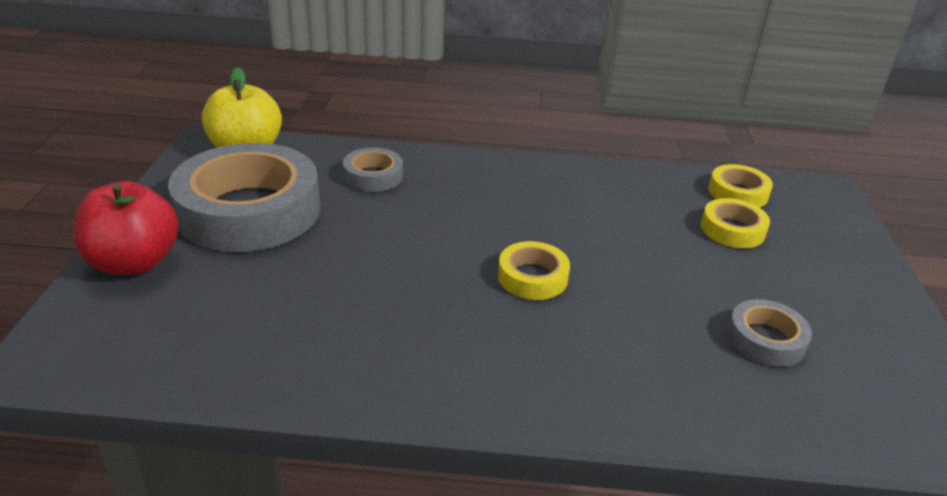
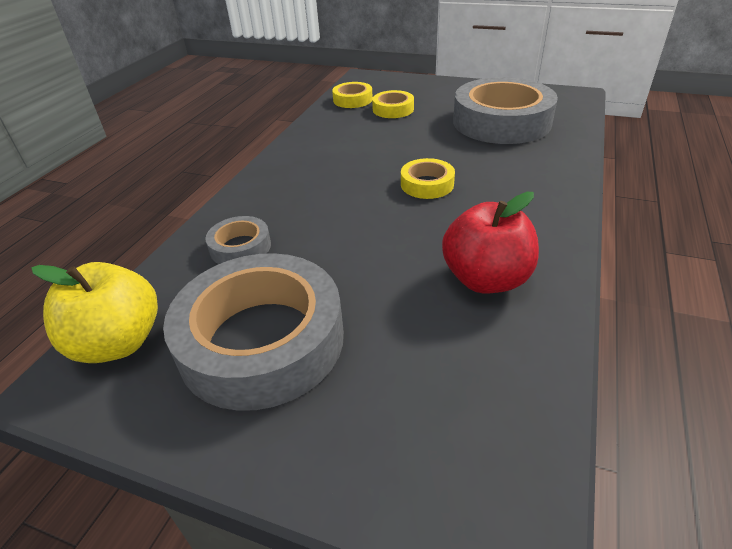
camera: 70 degrees left, 5 degrees up
red apple [73,181,179,275] -> red apple moved to [442,192,539,294]
grey tape [727,299,812,367] -> grey tape [453,77,558,144], size x2.18

